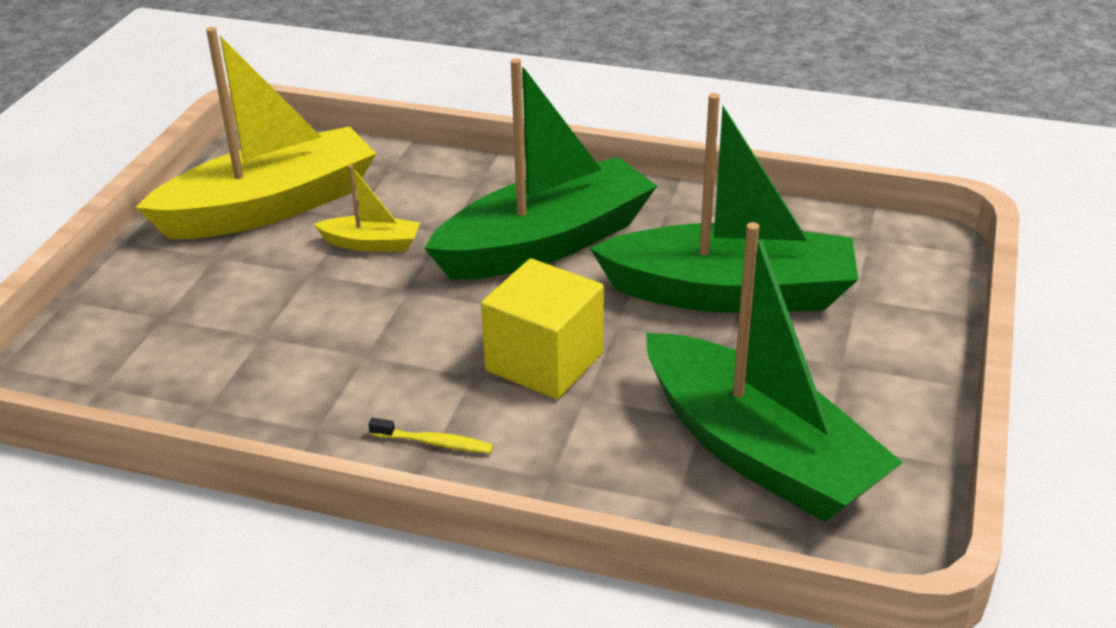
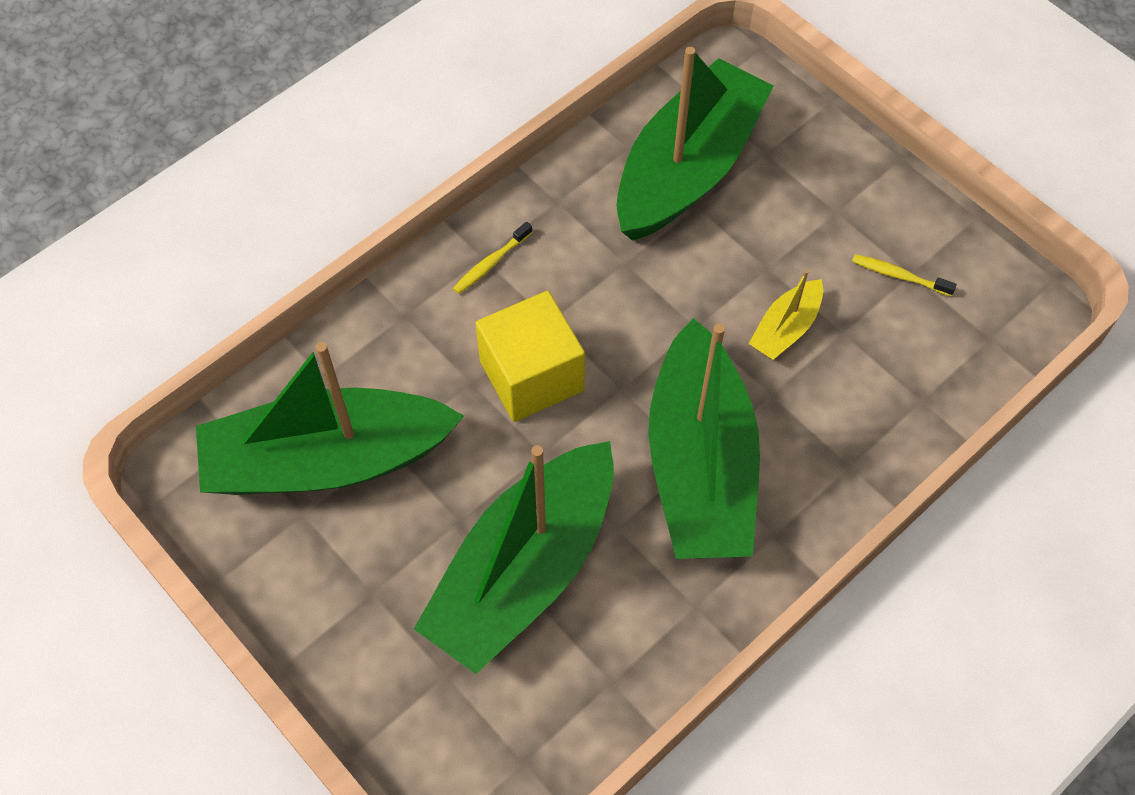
camera: 120 degrees right, 25 degrees up
yellow boat [135,27,376,239] -> yellow toothbrush [852,254,957,296]
none -> green boat [617,47,773,241]

